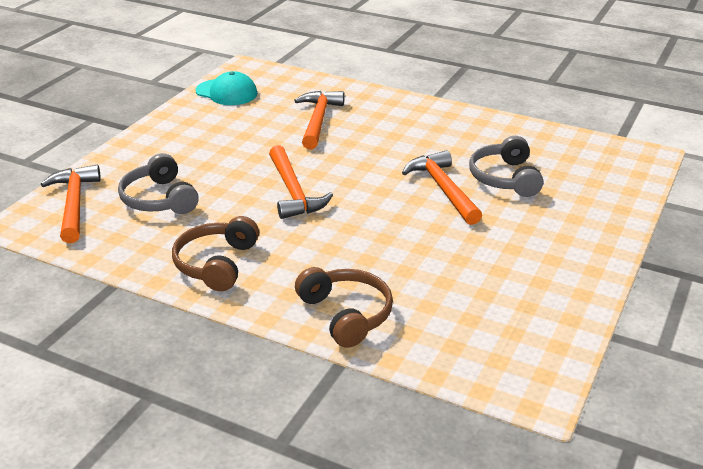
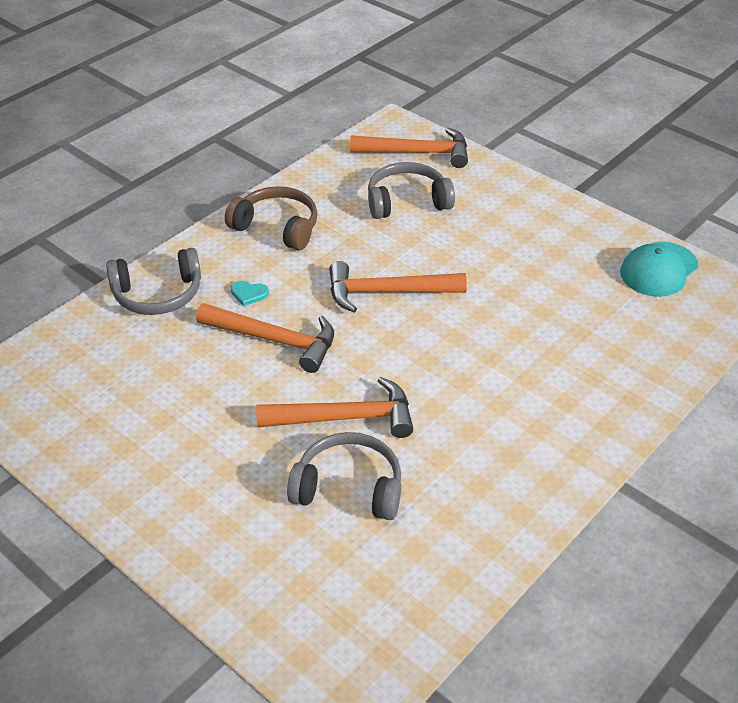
camera: 105 degrees right, 10 degrees up
orange hammer [294,91,345,150] -> orange hammer moved to [196,303,334,373]
brown headphones [295,267,393,348] -> grey headphones [106,248,201,315]
none -> turquoise heart [231,281,269,306]

